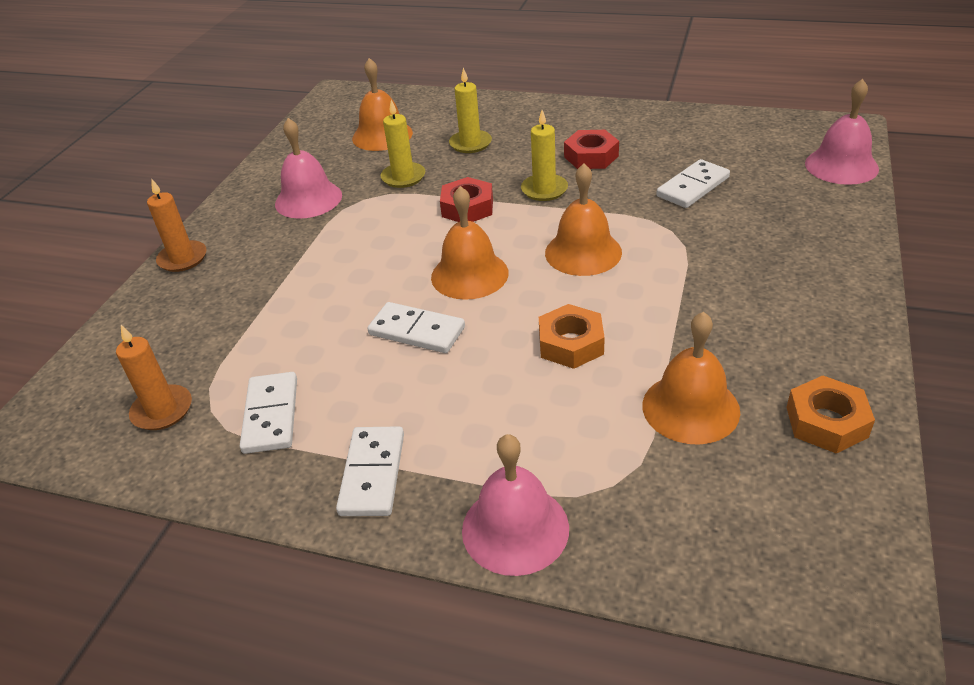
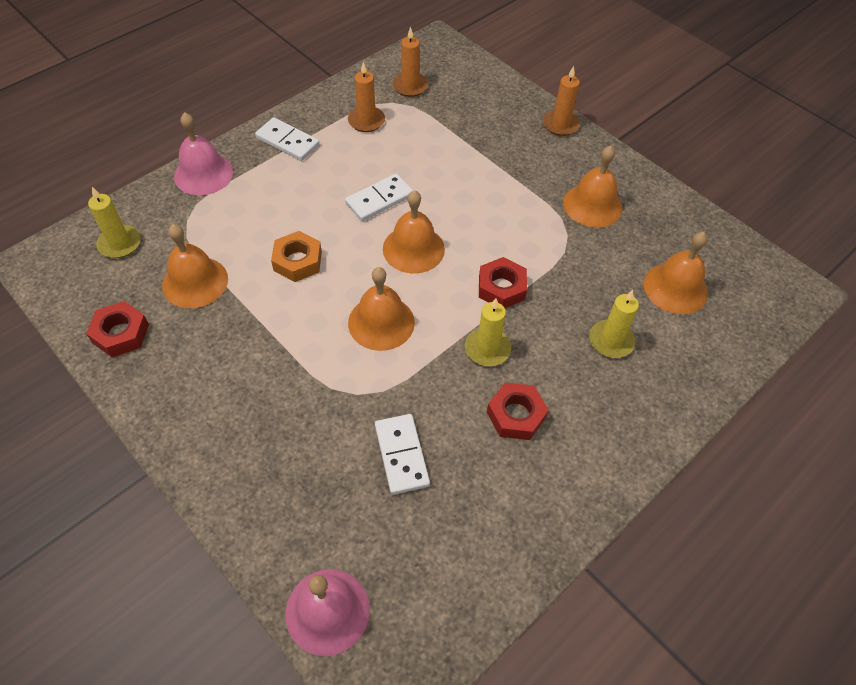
camera: 115 degrees right, 15 degrees up
white domino [240,372,297,454] -> orange candle [348,62,385,132]
pink bell [275,118,342,219] -> orange bell [563,146,622,228]
yellow candle [381,100,425,188] -> yellow candle moved to [88,187,141,258]
orange nut [787,375,875,454] -> red nut [86,301,149,357]

